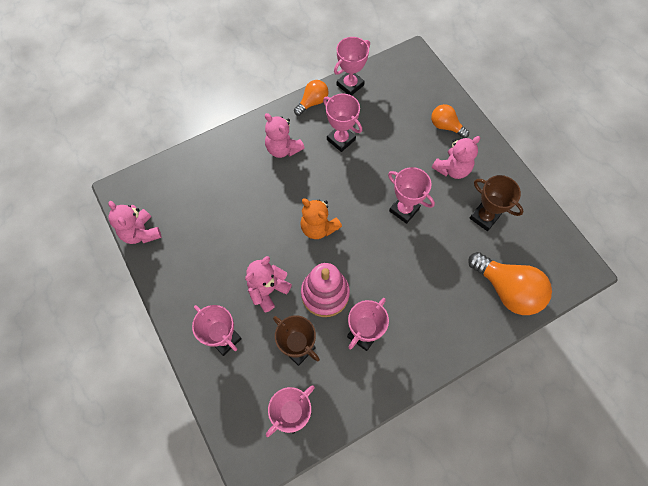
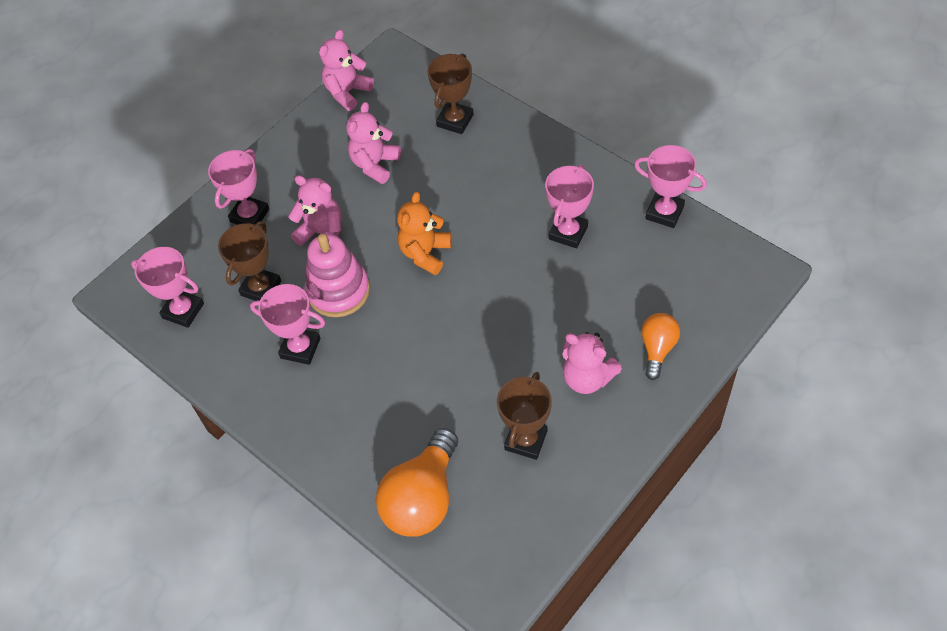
camera: 75 degrees right, 10 degrees down
pink teddy bear [265,113,305,158] -> pink teddy bear moved to [347,102,401,184]
orange light bulb [294,80,329,116] -> none
pink trophy [388,167,435,224] -> none
none -> brown trophy [427,53,474,134]

